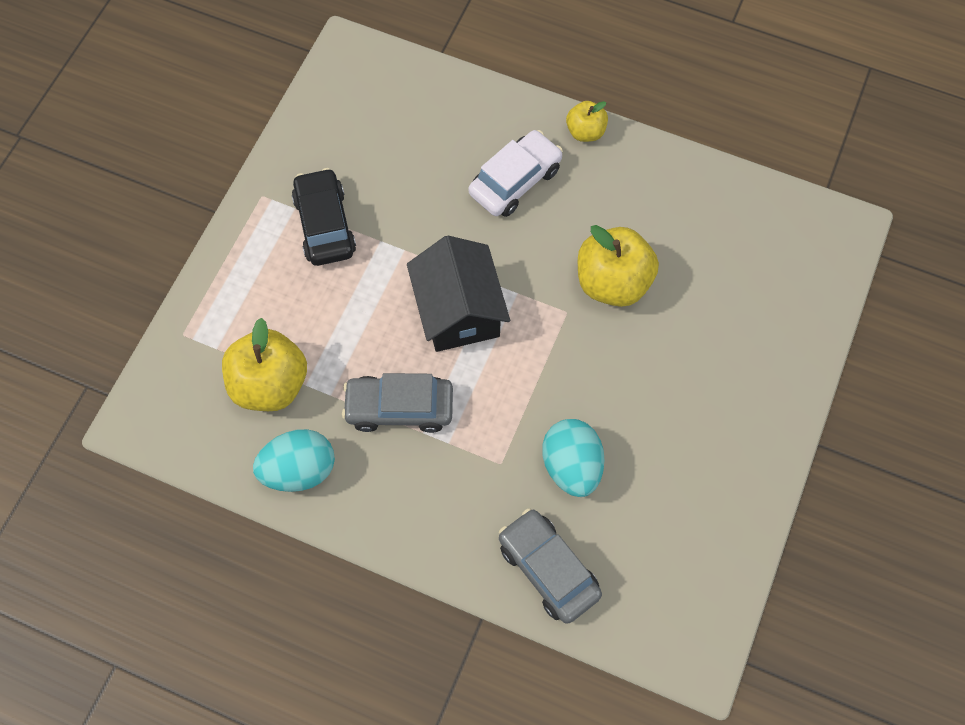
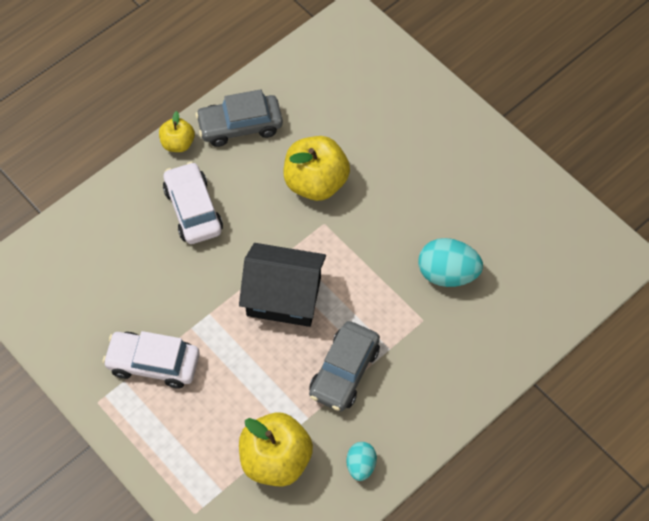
camera: 65 degrees left, 5 degrees down
turquoise egg [253,429,335,492] -> turquoise egg [346,442,377,481], size x0.58
black car [292,168,356,266] -> white car [102,331,200,388]
grey car [499,508,602,624] -> grey car moved to [195,89,283,147]

